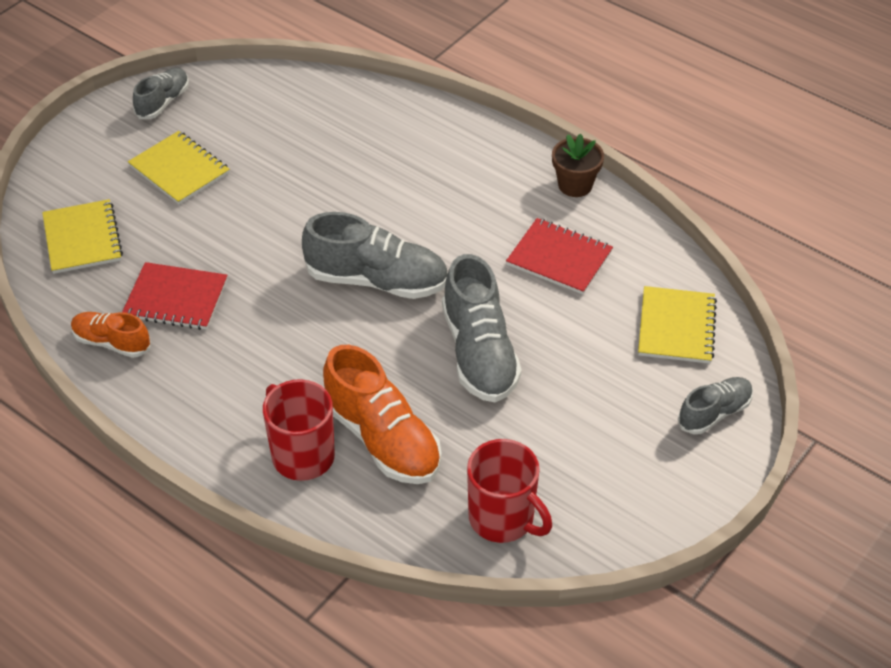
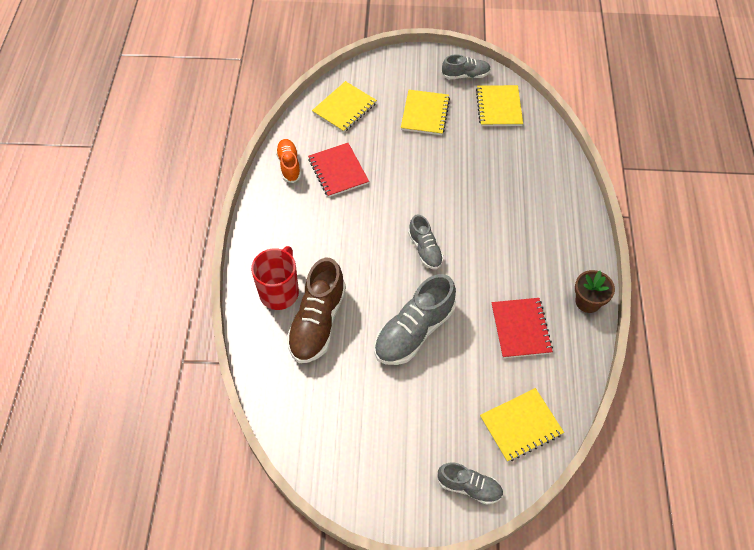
camera: 55 degrees right, 10 degrees up
grey shoe [302,212,448,299] -> grey shoe [408,214,444,269], size x0.58
orange shoe [323,345,442,484] -> brown shoe [287,258,346,363]
red mug [467,439,552,543] -> none
none -> yellow notebook [476,85,523,126]

